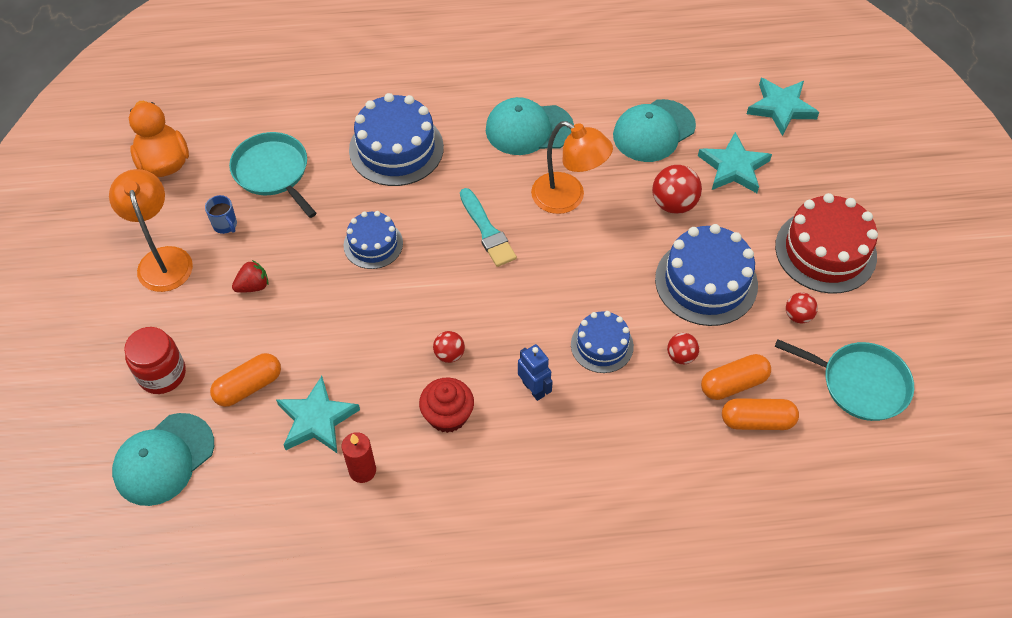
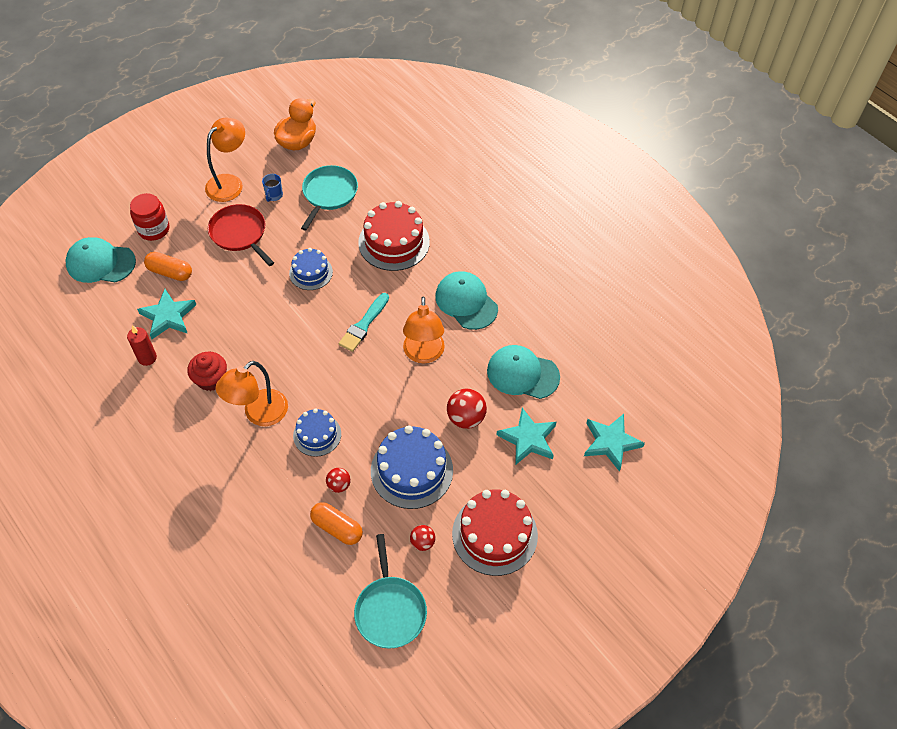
camera: 55 degrees right, 0 degrees up
red strawberry [232,260,268,293] -> red pan [208,204,274,266]
blue cake [349,93,444,186] -> red cake [358,201,430,271]
red ball [433,331,465,363] -> none
blue robot [518,344,553,401] -> orange lamp [216,361,288,426]
orange capsule [722,398,799,430] -> none

